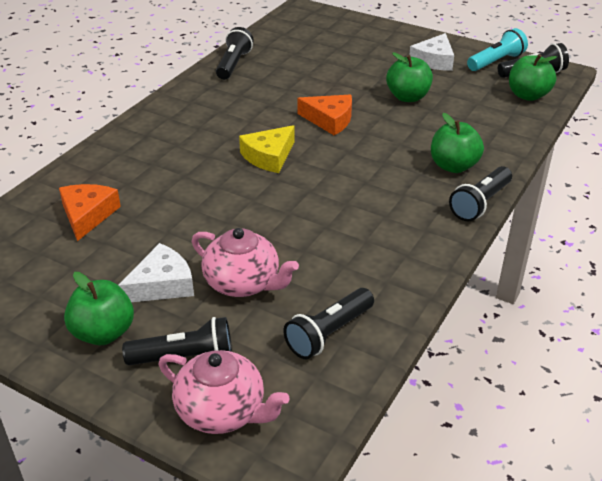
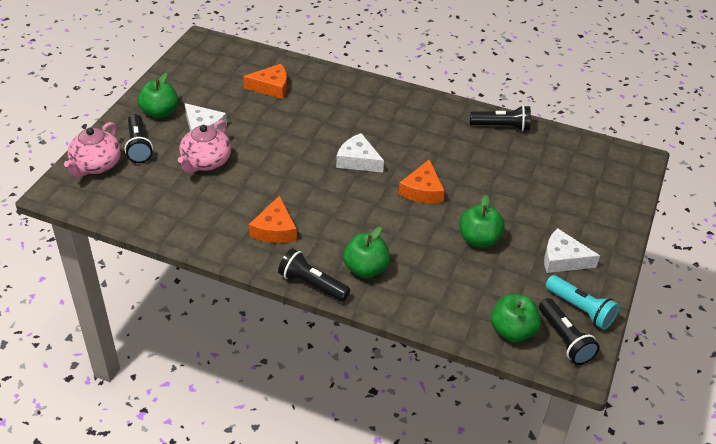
camera: 80 degrees right, 5 degrees up
yellow cheese [239,125,294,173] -> white cheese [336,133,384,173]
black flashlight [283,288,374,359] -> none
none -> orange cheese [249,195,297,243]

